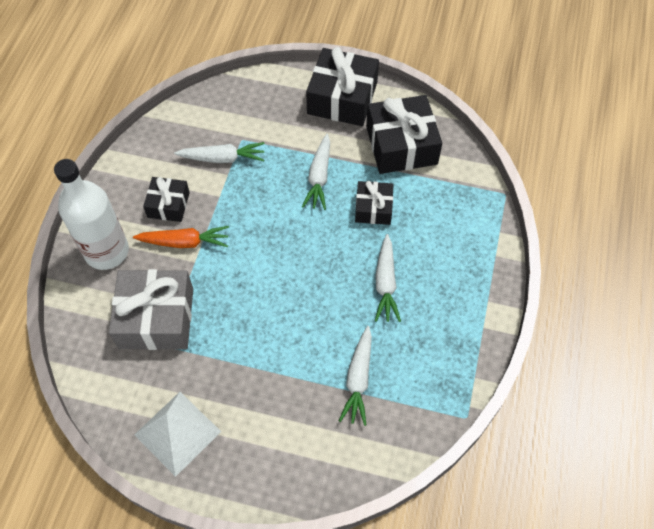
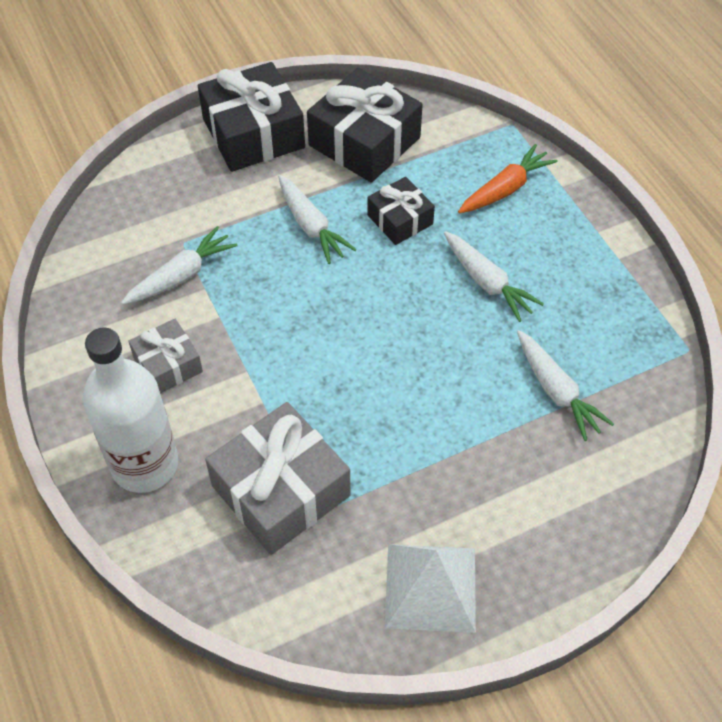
camera: 40 degrees left, 5 degrees down
orange carrot [133,226,229,248] -> orange carrot moved to [458,144,558,213]
black gift [143,177,190,222] -> grey gift [128,319,203,393]

